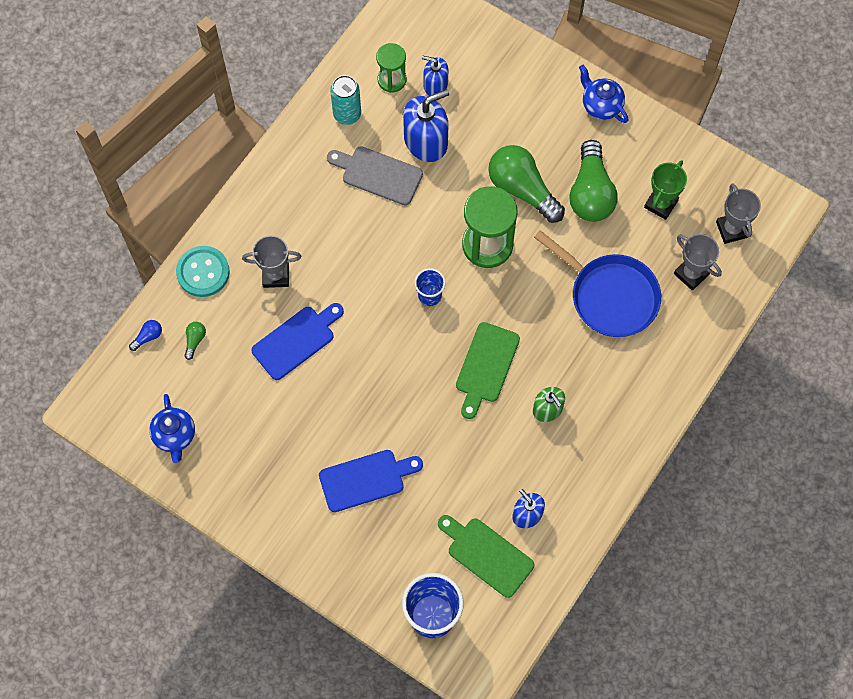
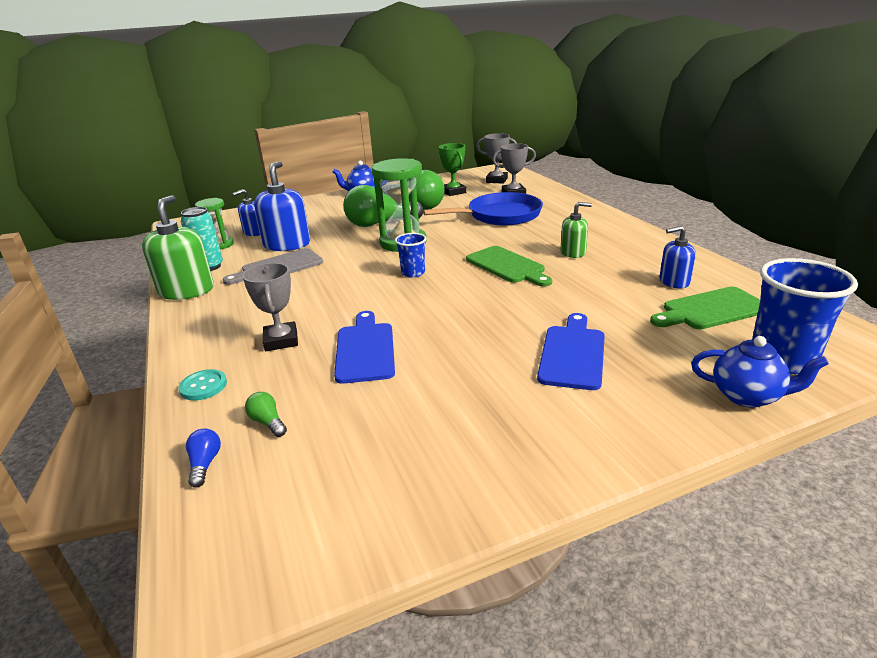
camera: 55 degrees left, 40 degrees down
blue teapot [149,394,195,463] -> blue teapot moved to [691,336,829,408]
turquoise button [176,246,230,297] -> turquoise button [178,369,227,401], size x0.62
grey trophy [242,235,301,288] -> grey trophy turned 45 degrees counterclockwise [243,263,298,351]
none -> green soap dispenser [142,195,214,300]

